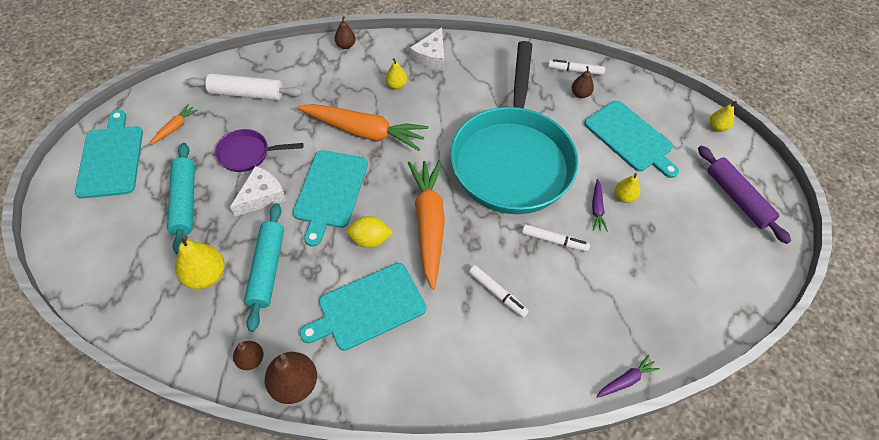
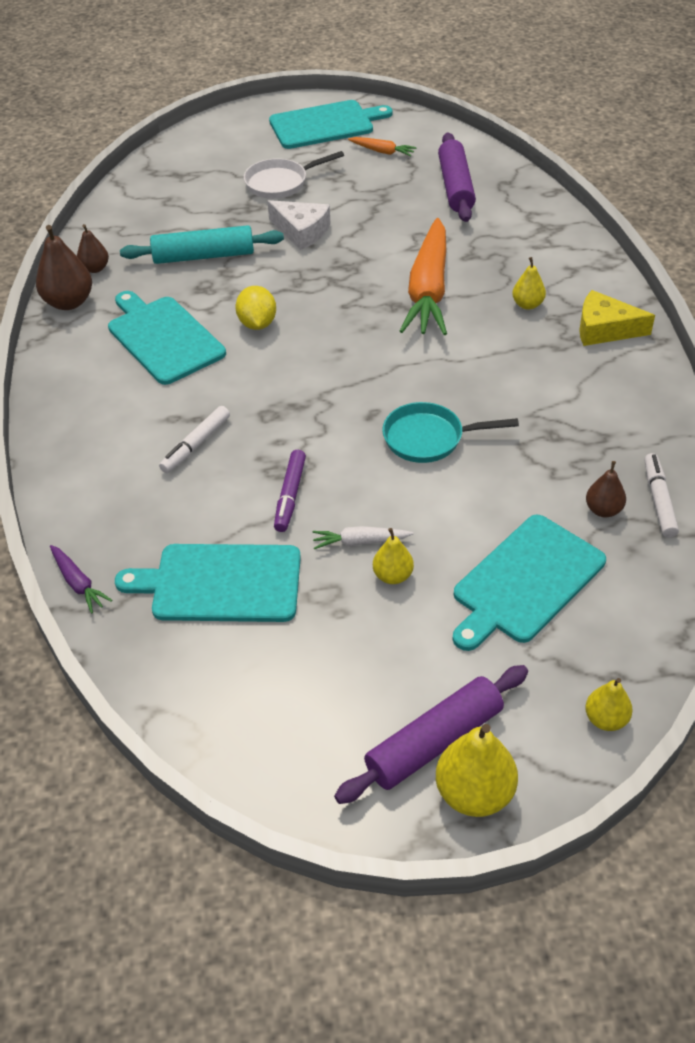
camera: 85 degrees right, 10 degrees down
turquoise rolling pin [167,143,195,254] -> white pan [244,151,344,199]
yellow pear [175,235,225,289] -> yellow pear moved to [436,724,518,817]
white rolling pin [186,74,303,100] -> purple rolling pin [438,132,476,222]
purple pan [215,129,303,172] -> none
turquoise cutting board [293,150,368,247] -> turquoise cutting board moved to [115,544,301,622]
brown pear [335,16,356,49] -> none
orange carrot [408,160,445,290] -> none
white cheese [410,28,444,70] -> yellow cheese [579,290,655,346]
turquoise pan [450,41,579,214] -> turquoise pan [382,402,519,463], size x0.41
white marker [522,224,590,252] -> purple marker [274,450,306,532]
purple carrot [592,179,608,232] -> white carrot [313,526,414,549]

